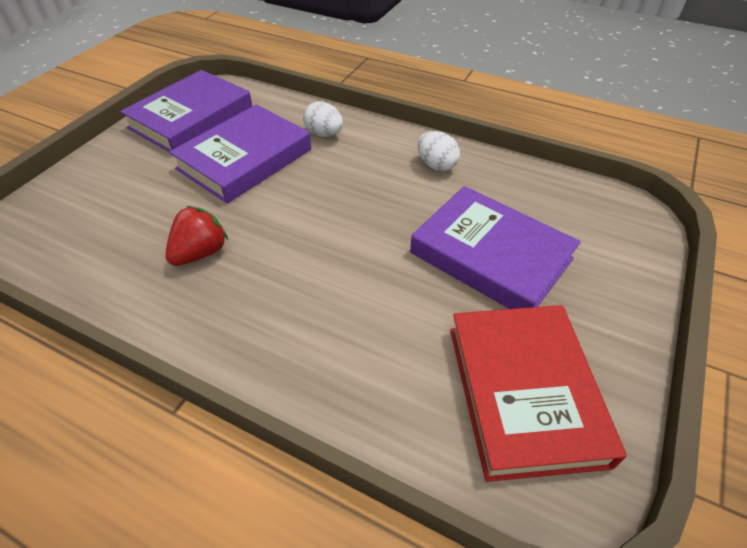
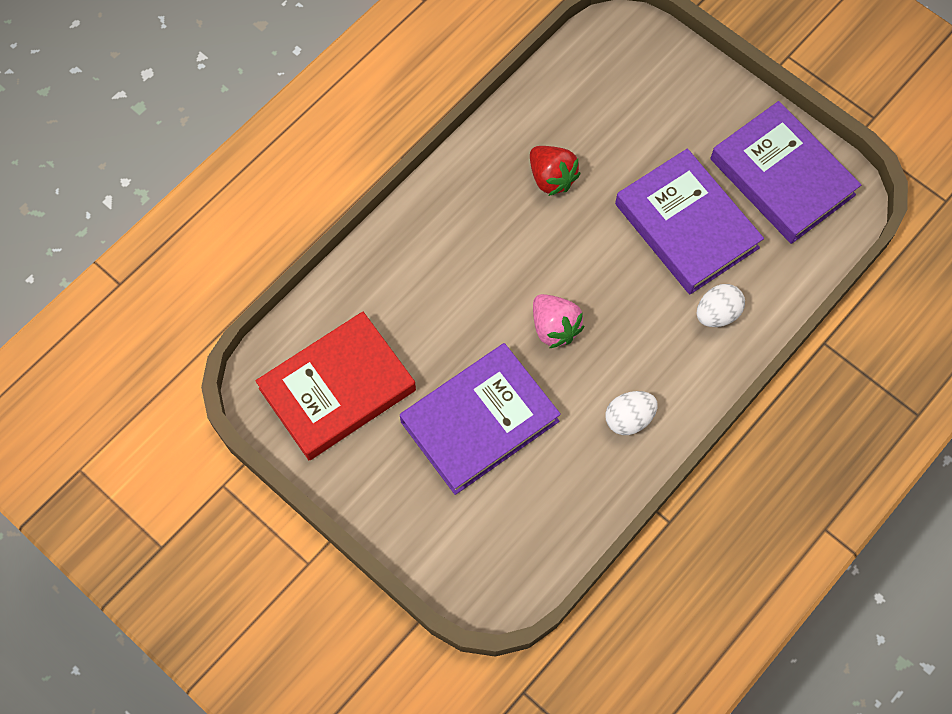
camera: 105 degrees right, 20 degrees up
red book [450,305,627,482] -> red book turned 45 degrees counterclockwise [256,312,416,460]
none -> pink strawberry [533,294,585,349]

